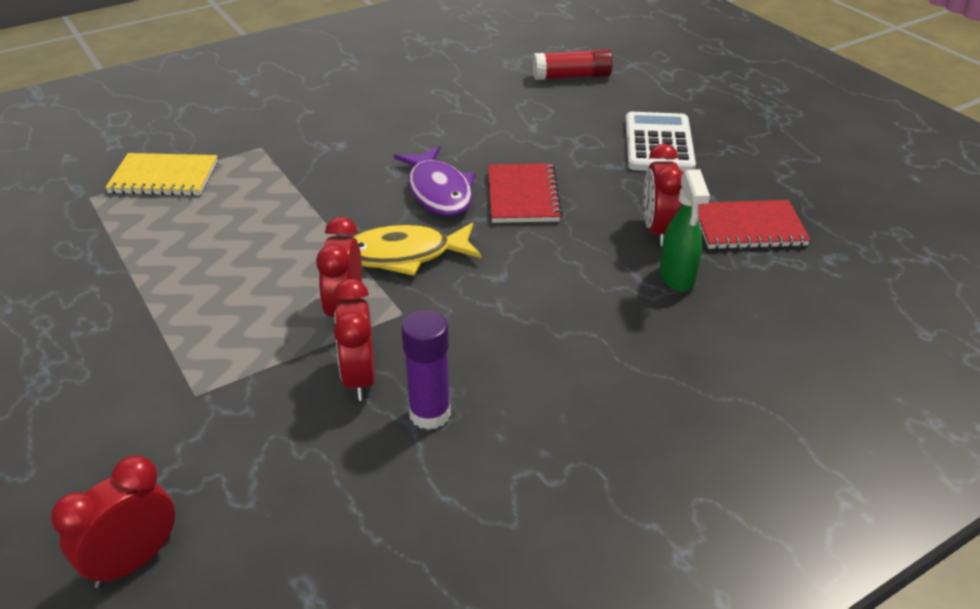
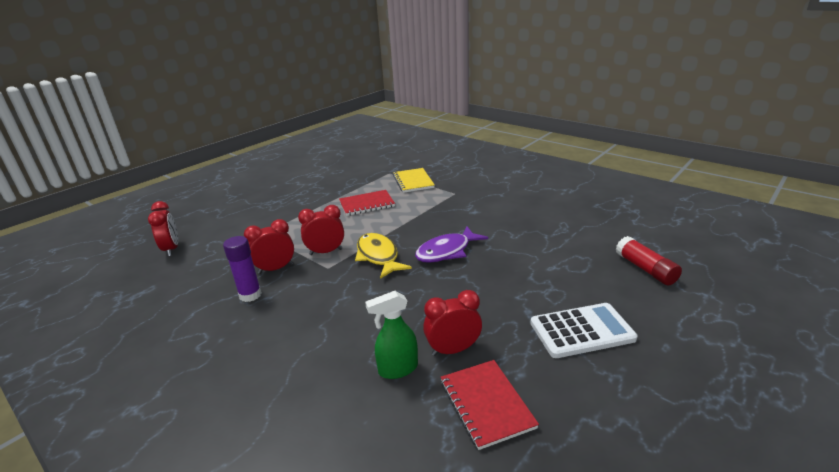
camera: 75 degrees right, 10 degrees down
red clock [51,455,175,588] -> red clock turned 45 degrees clockwise [148,201,178,256]
red notebook [488,163,563,223] -> red notebook moved to [339,190,395,216]

